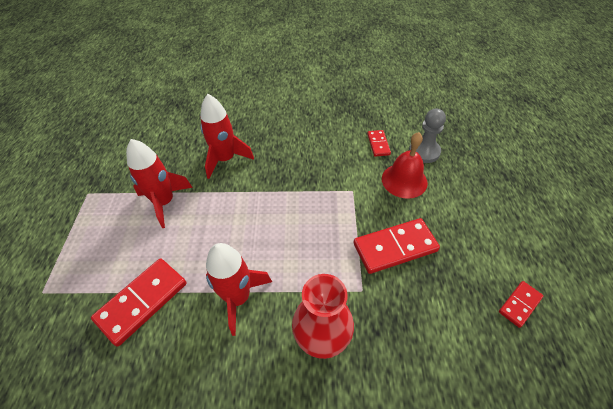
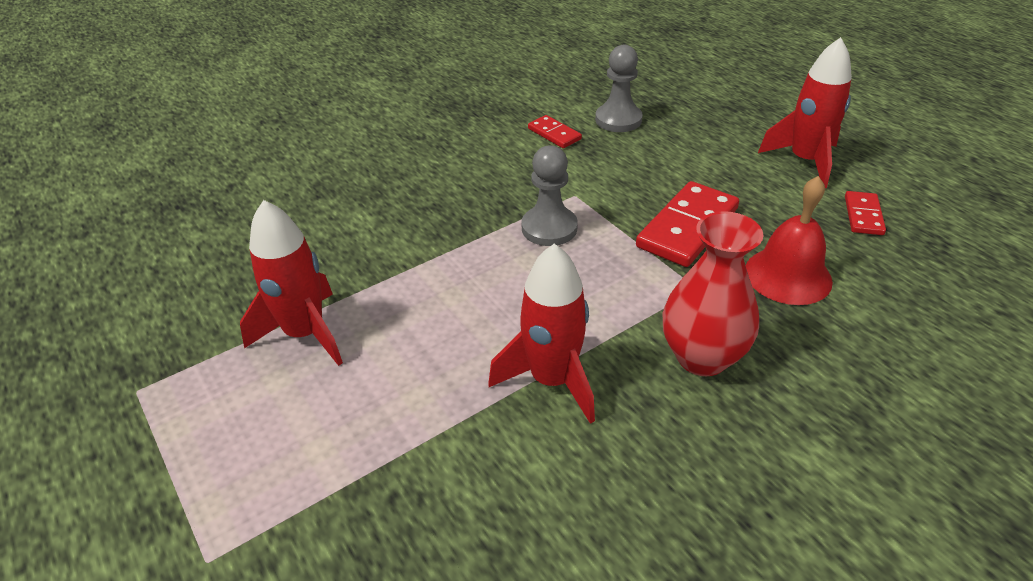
camera: 35 degrees left, 10 degrees down
red domino [91,259,186,347] -> none
red rocket [200,94,254,179] -> red rocket moved to [758,37,852,188]
red bell [382,132,428,199] -> red bell moved to [746,176,833,305]
none -> grey pawn [522,145,578,246]

